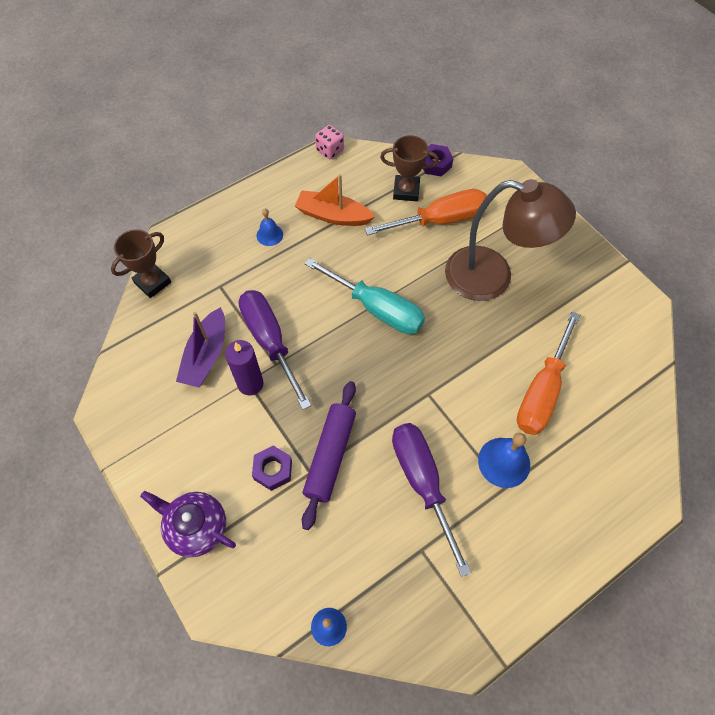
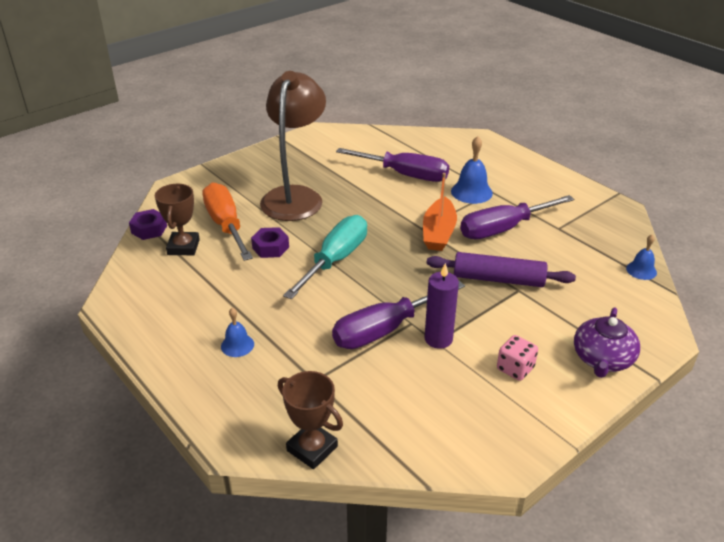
camera: 95 degrees left, 25 degrees down
purple boat [176,307,225,388] -> none
purple nut [252,445,292,491] -> purple nut moved to [251,227,289,258]
orange boat [295,174,375,226] -> orange boat moved to [423,173,457,251]
pink dice [315,125,344,159] -> pink dice moved to [497,335,538,381]
orange screwdriver [517,311,580,435] -> purple screwdriver [336,148,449,182]

